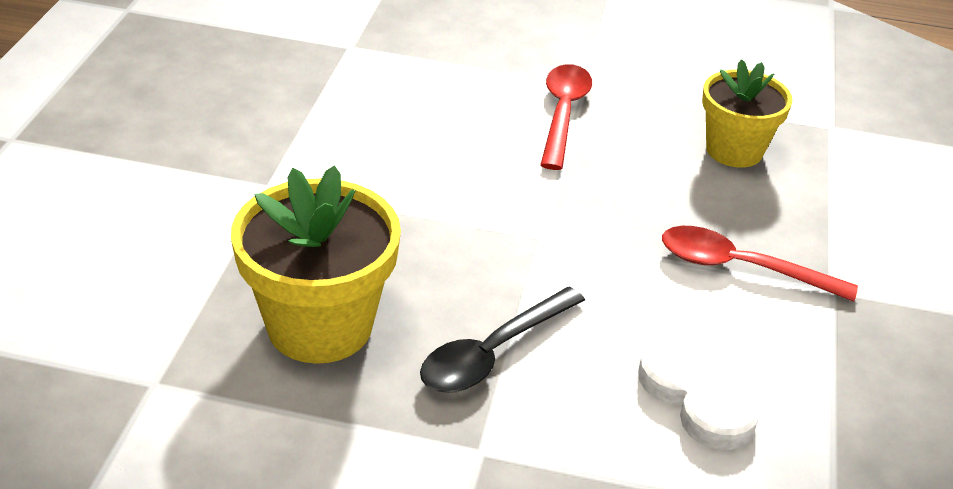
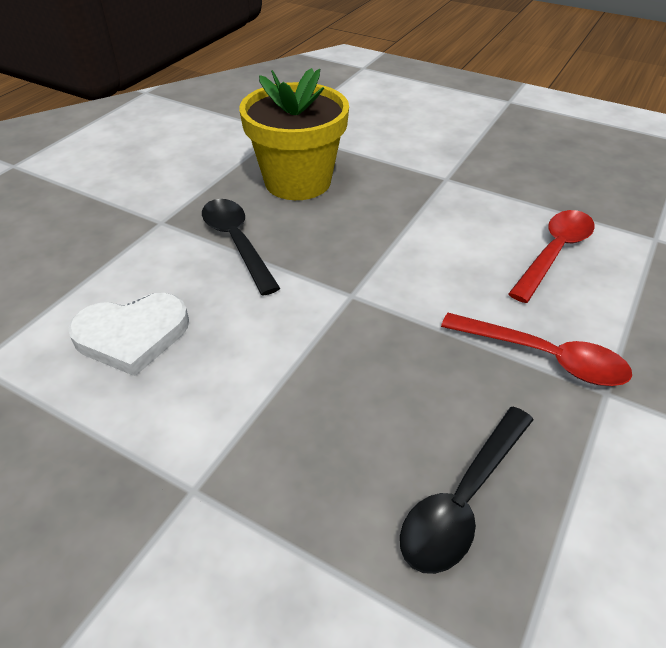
camera: 110 degrees right, 5 degrees up
red spoon [662,226,858,302] -> red spoon moved to [508,210,595,303]
yellow flower pot [702,59,793,168] -> black spoon [400,407,534,574]

